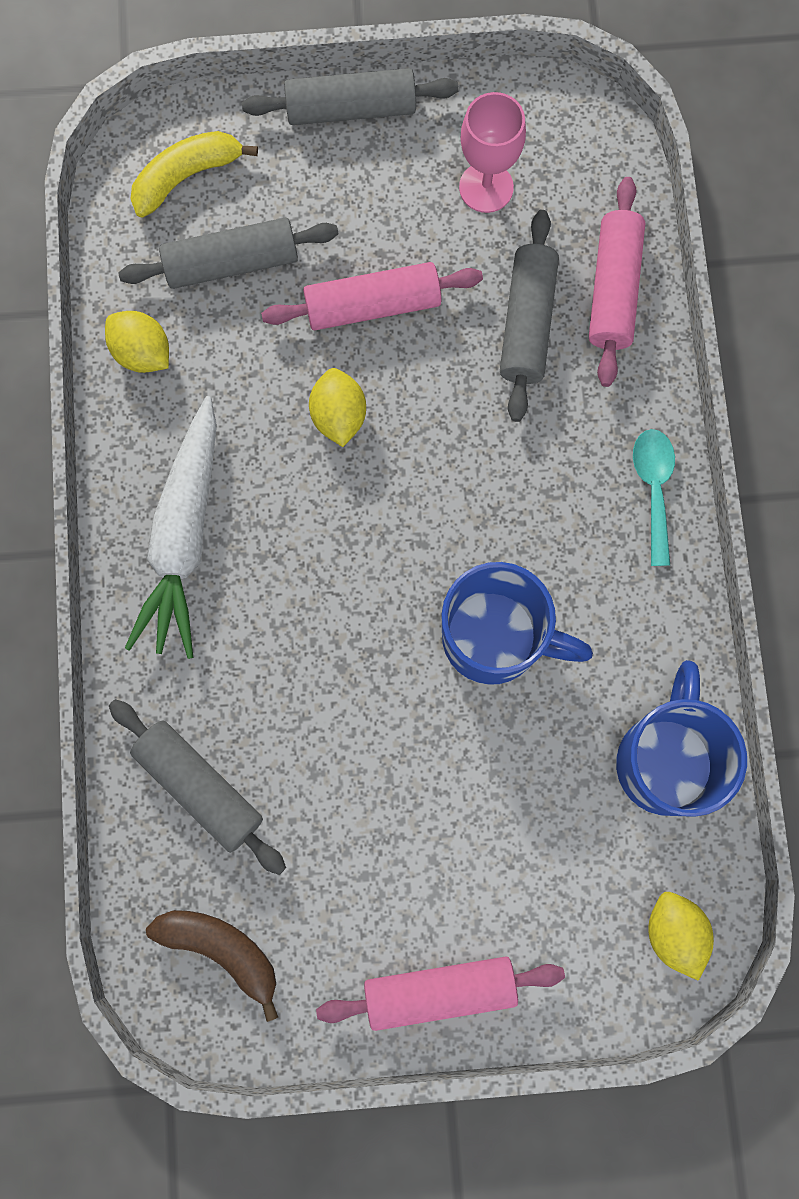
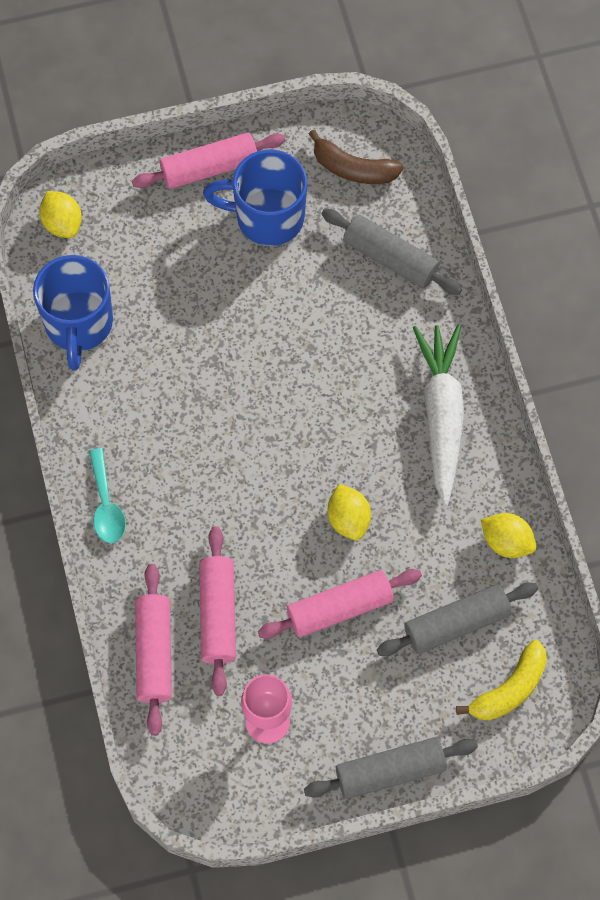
camera: 170 degrees right, 10 degrees down
blue mug [442,562,593,685] -> blue mug moved to [203,150,307,246]
grey rolling pin [500,210,559,422] -> pink rolling pin [199,526,236,696]

